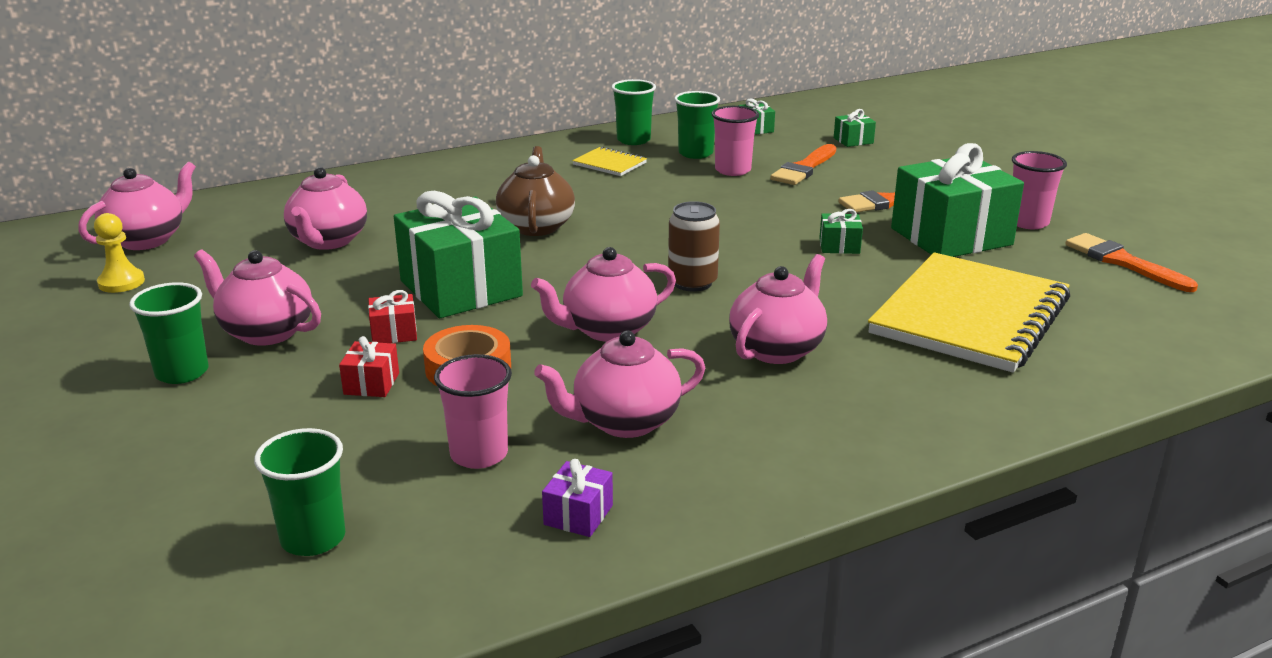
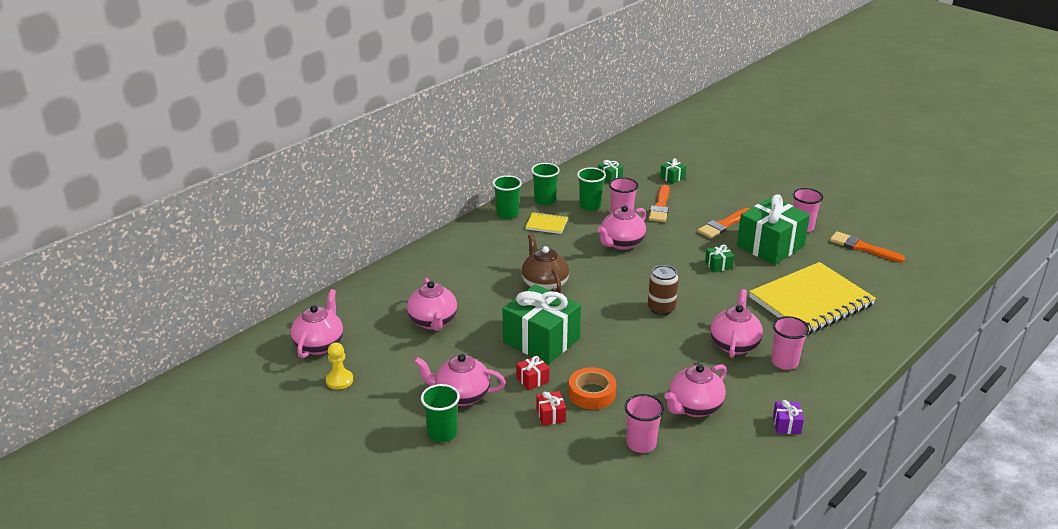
camera: 20 degrees left, 5 degrees up
green cup [254,428,345,556] -> green cup moved to [493,175,522,219]
pink teapot [531,247,676,342] -> pink teapot moved to [597,205,646,250]
purple gift [542,459,613,537] -> purple gift moved to [773,400,804,434]
yellow notebook [868,252,1070,373] -> yellow notebook turned 45 degrees clockwise [749,262,876,334]
none -> pink cup [771,316,809,370]

